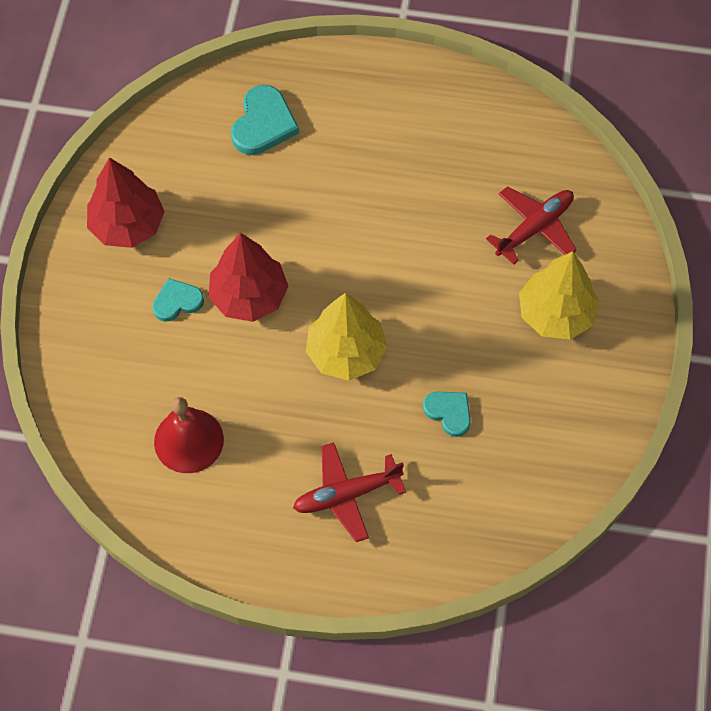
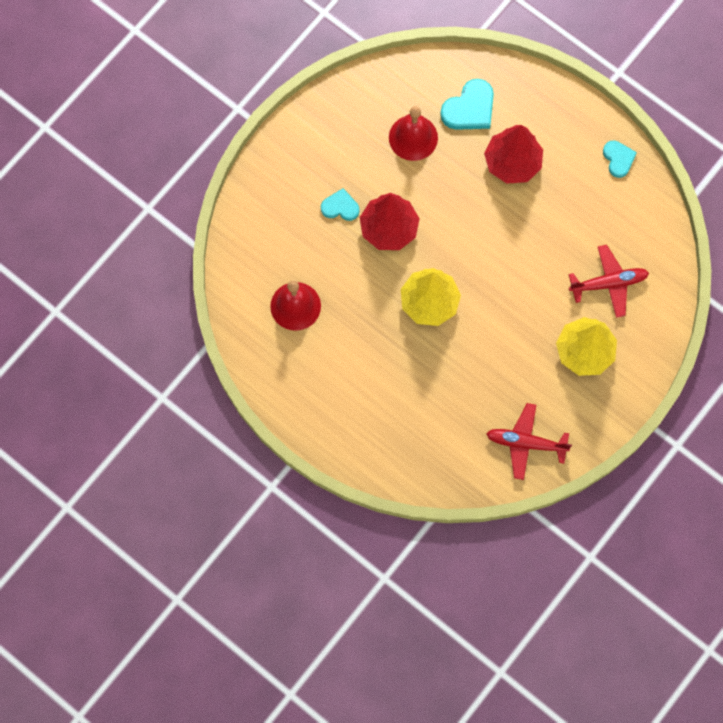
camera: 30 degrees right, 10 degrees up
red tree [87,157,165,248] -> red tree moved to [484,125,543,184]
red plane [293,442,406,542] -> red plane moved to [486,403,572,480]
turquoise heart [423,391,471,437] -> turquoise heart moved to [603,140,637,178]
none -> red bell [389,106,438,161]

